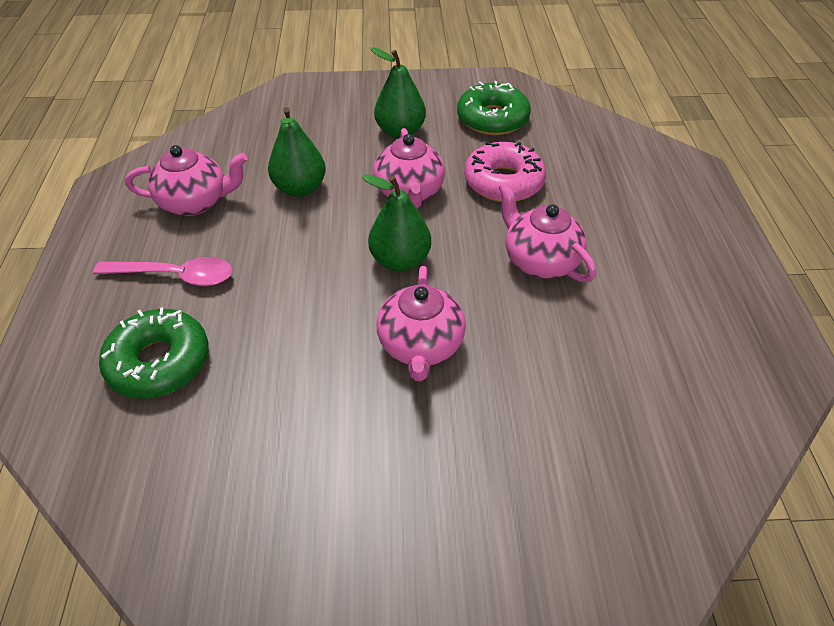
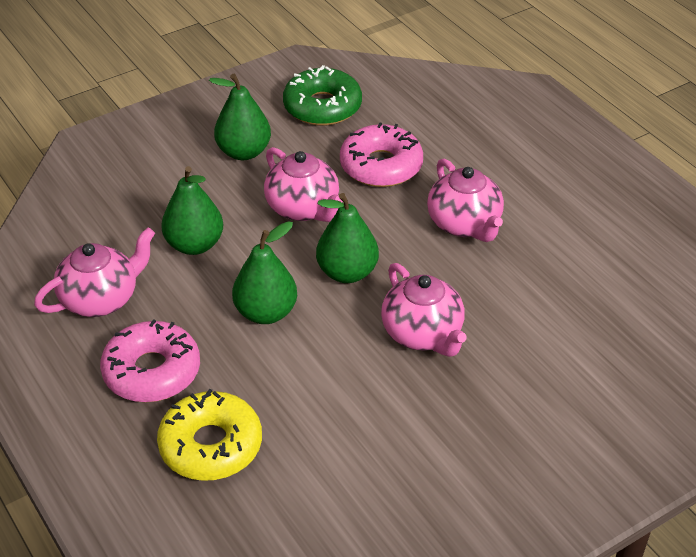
camera: 30 degrees left, 5 degrees down
pink spoon [93,257,232,286] -> pink donut [100,319,200,402]
green donut [99,307,208,399] -> yellow donut [157,389,262,481]
pink teapot [499,182,596,282] -> pink teapot turned 135 degrees counterclockwise [427,158,504,242]
none -> green pear [232,221,297,324]

